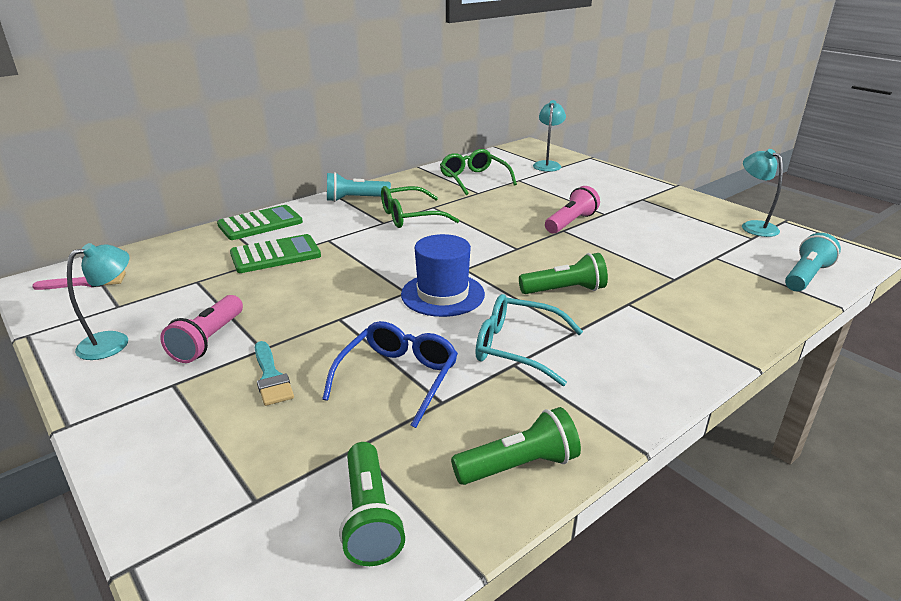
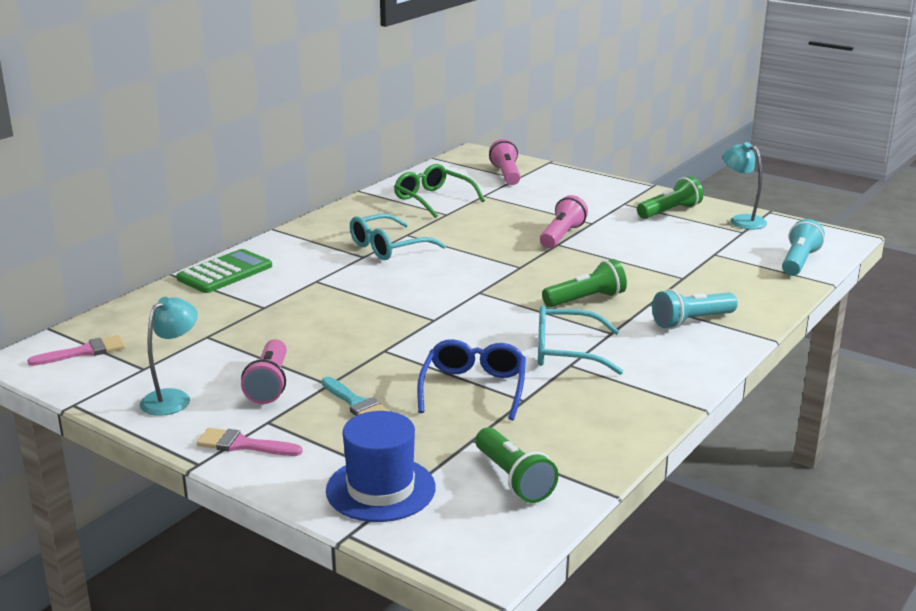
camera: 15 degrees left, 5 degrees down
green calculator [230,234,321,273] -> none
turquoise flashlight [327,172,391,202] -> turquoise flashlight moved to [652,289,738,329]
green glasses [381,186,459,228] -> turquoise glasses [350,214,446,260]
blue hat [401,234,485,317] -> blue hat moved to [326,411,436,522]
green flashlight [451,407,581,485] -> green flashlight moved to [637,176,704,219]
turquoise lamp [533,100,566,172] -> pink flashlight [489,139,521,185]
none -> pink brush [197,428,303,456]

